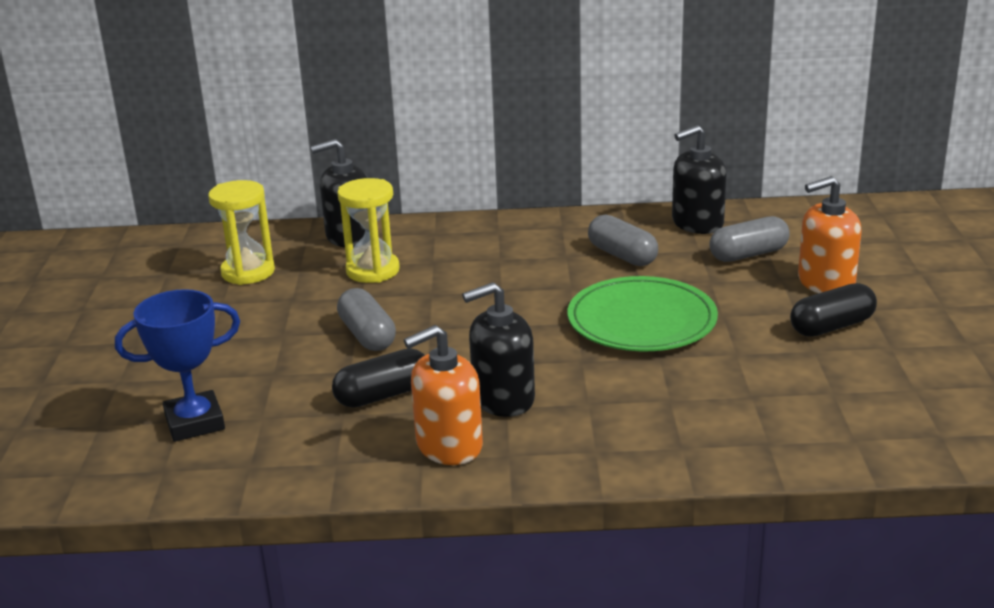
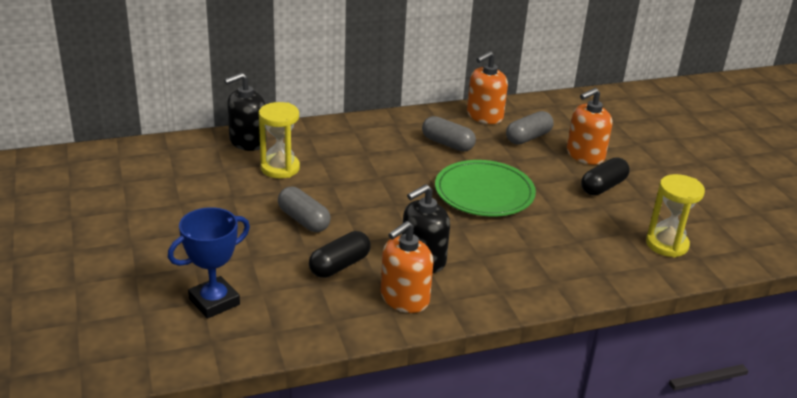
camera: 20 degrees left, 5 degrees up
yellow hourglass [208,180,275,285] -> yellow hourglass moved to [646,174,705,257]
black soap dispenser [672,125,727,234] -> orange soap dispenser [467,51,508,124]

